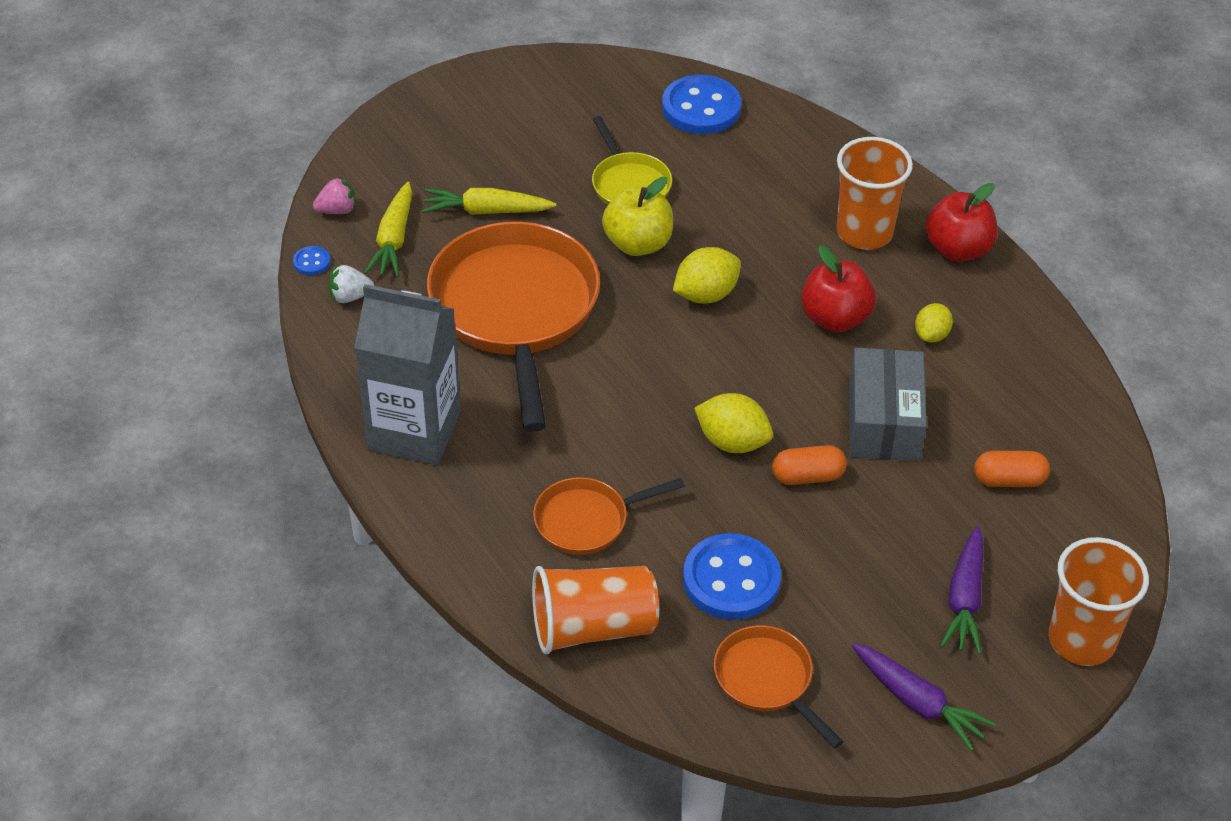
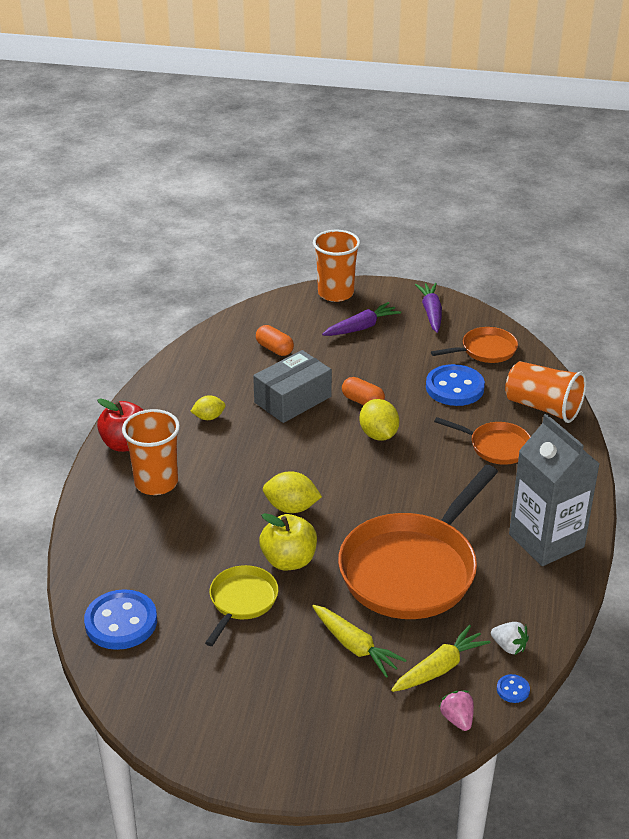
camera: 135 degrees left, 10 degrees down
pink strawberry [313,177,356,214] -> pink strawberry turned 45 degrees clockwise [439,690,474,731]
orange pan [714,625,843,748] -> orange pan turned 120 degrees counterclockwise [431,327,518,363]
red apple [802,245,876,332] -> none

